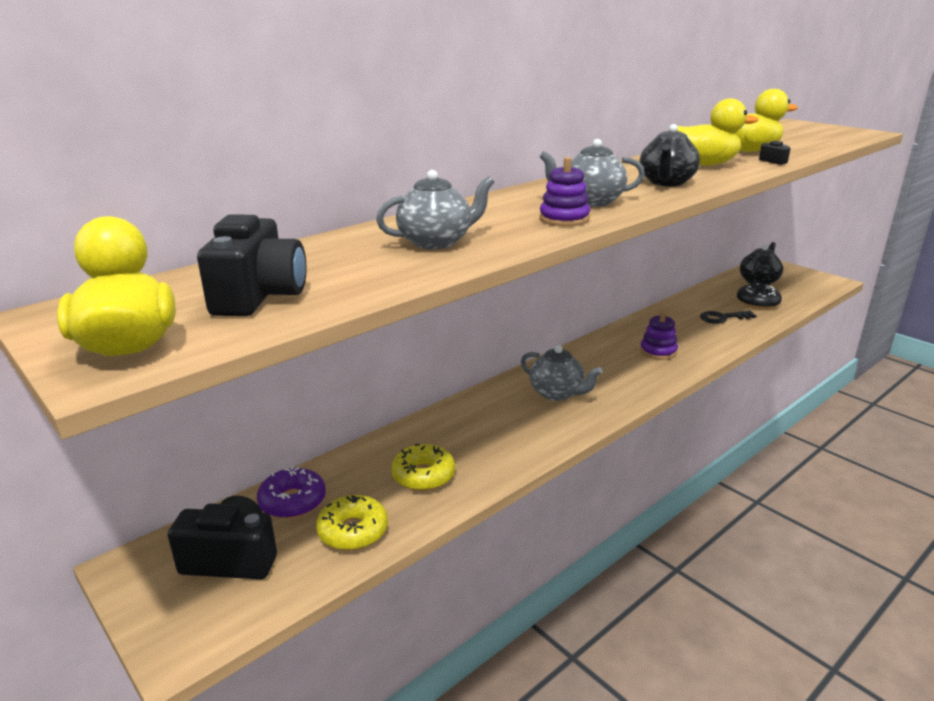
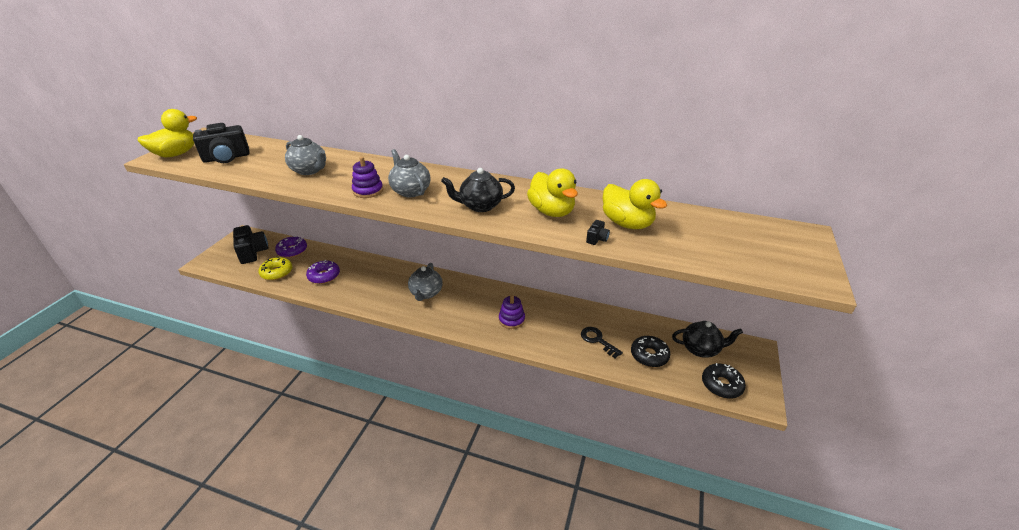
camera: 60 degrees right, 10 degrees up
yellow donut [391,444,455,491] -> purple donut [306,260,340,284]
none -> black donut [702,363,746,399]

